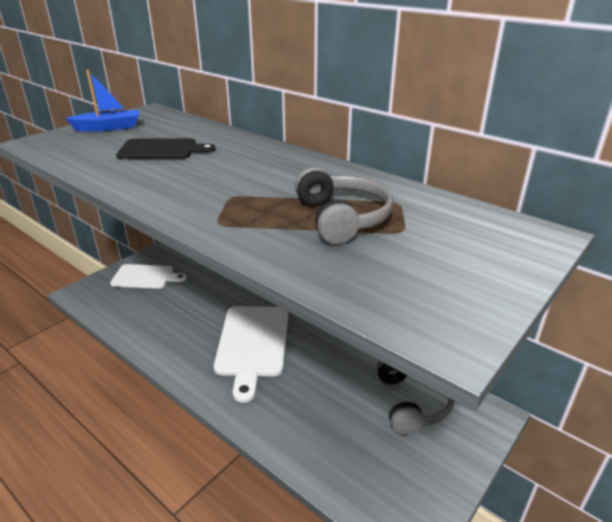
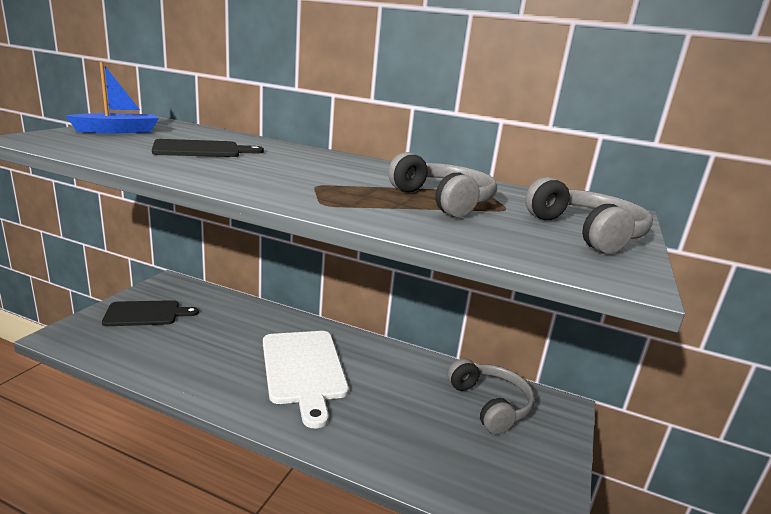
camera: 20 degrees left, 10 degrees down
white cutting board [110,264,187,289] -> black cutting board [102,300,199,326]
none -> grey headphones [525,177,653,254]

